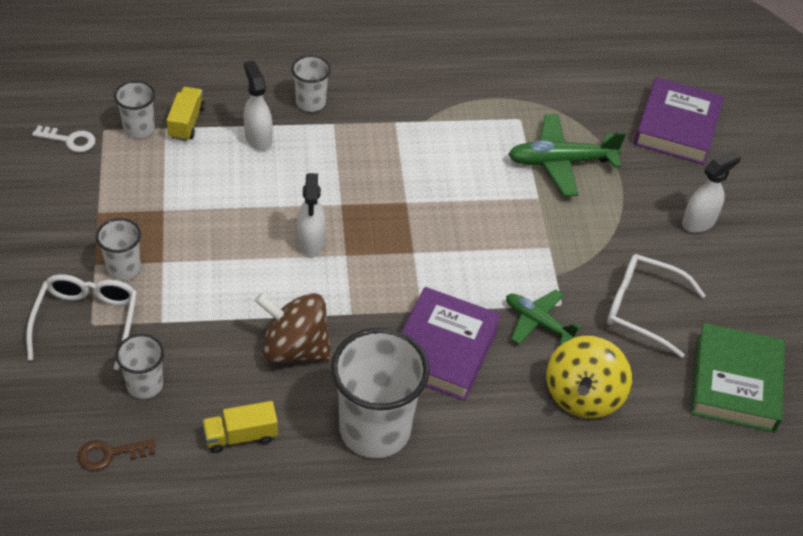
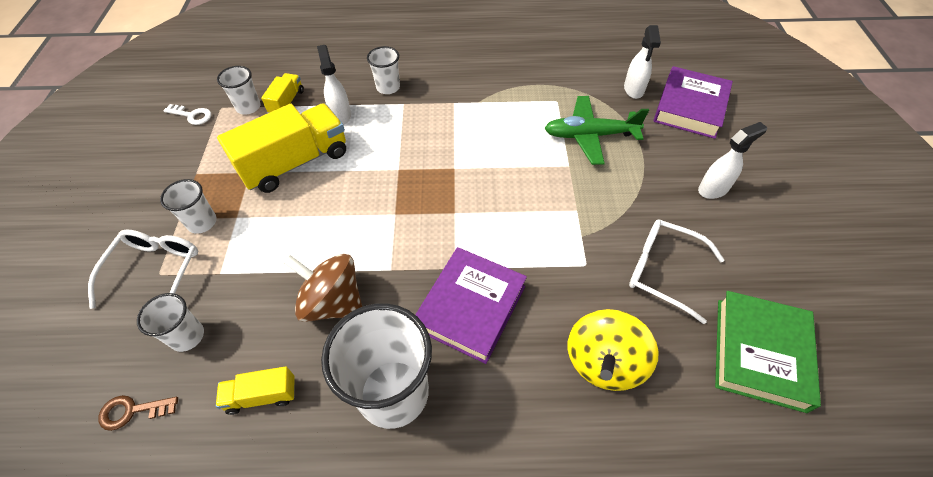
camera: 10 degrees right, 5 degrees up
white spray bottle [297,173,326,256] -> white spray bottle moved to [624,25,661,99]
green plane [506,290,582,345] -> none
none -> yellow truck [217,103,346,193]

